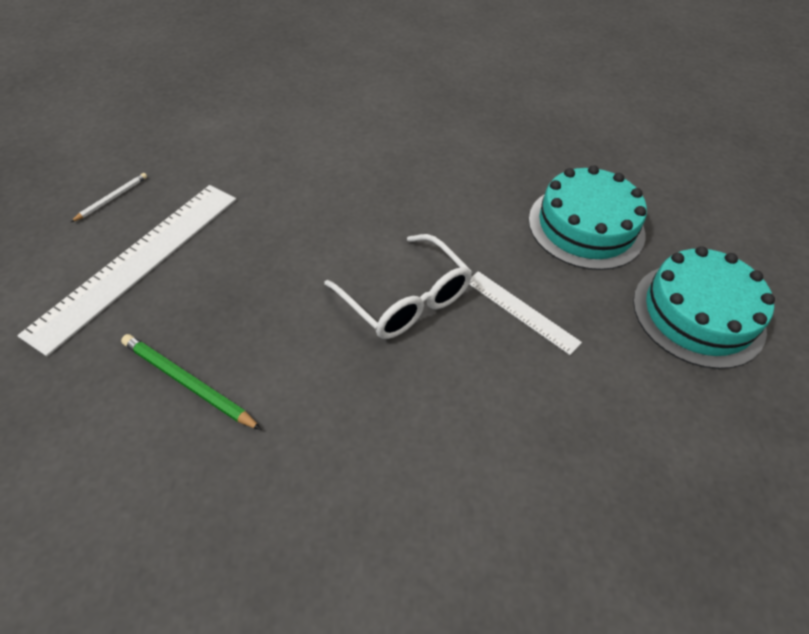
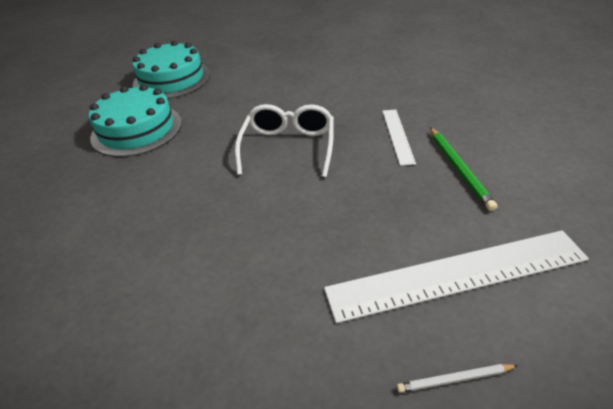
camera: 130 degrees left, 10 degrees down
white ruler [469,271,582,355] -> white ruler moved to [382,110,416,166]

